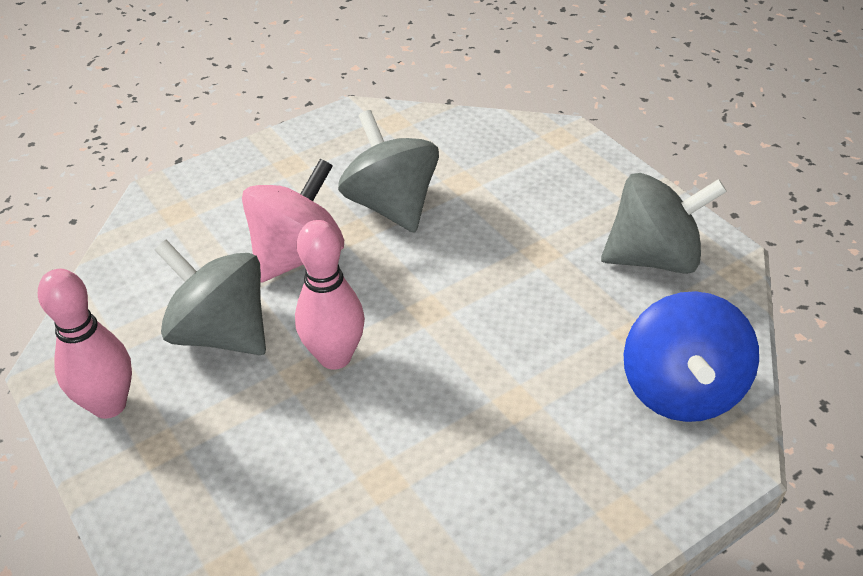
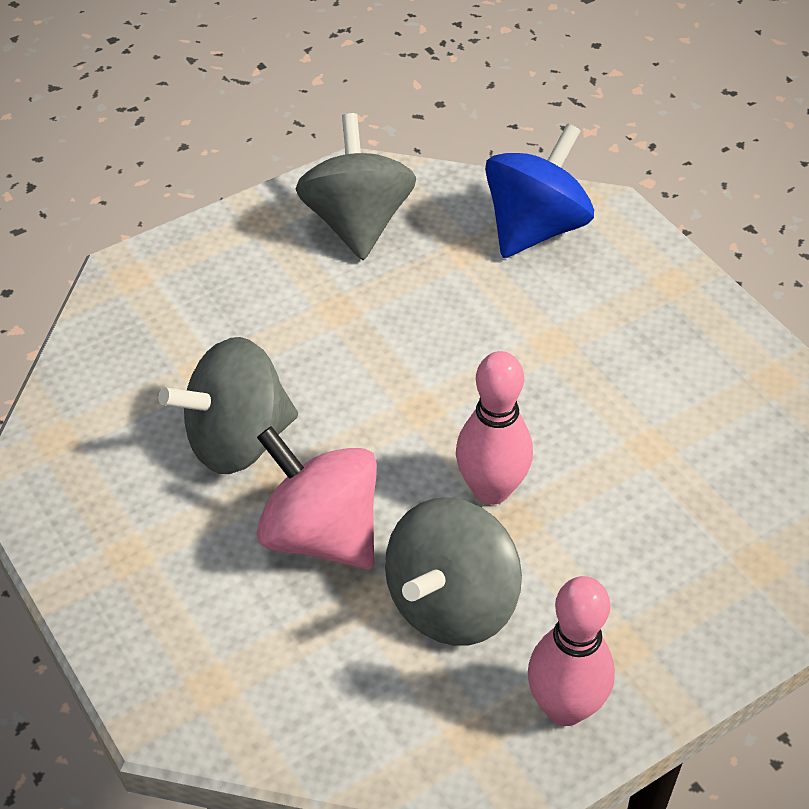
camera: 90 degrees left, 5 degrees up
blue spinning top [624,291,759,422] -> blue spinning top turned 60 degrees counterclockwise [485,124,594,258]

